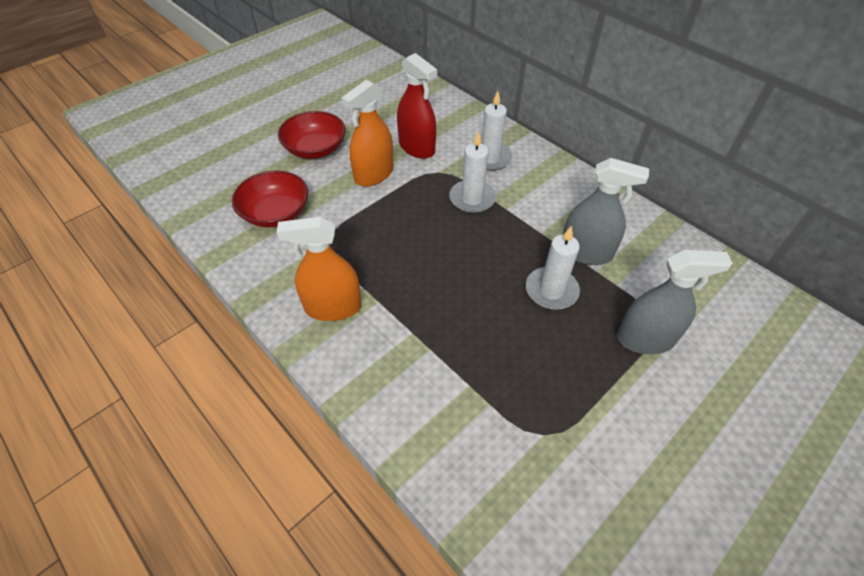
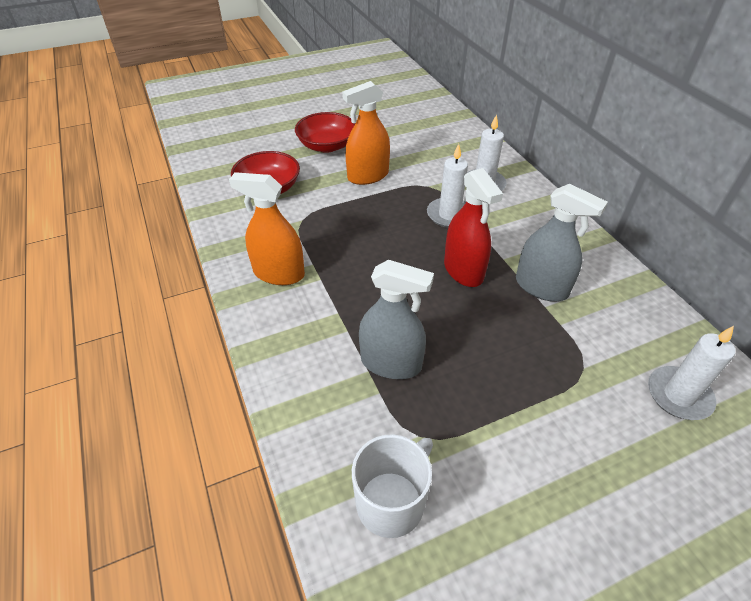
camera: 20 degrees right, 5 degrees down
red spray bottle [397,53,437,159] -> red spray bottle moved to [444,168,503,287]
white candle [526,225,580,310] -> white candle moved to [648,326,735,420]
grey spray bottle [617,250,732,354] -> grey spray bottle moved to [359,260,434,379]
none -> white mug [352,434,433,538]

